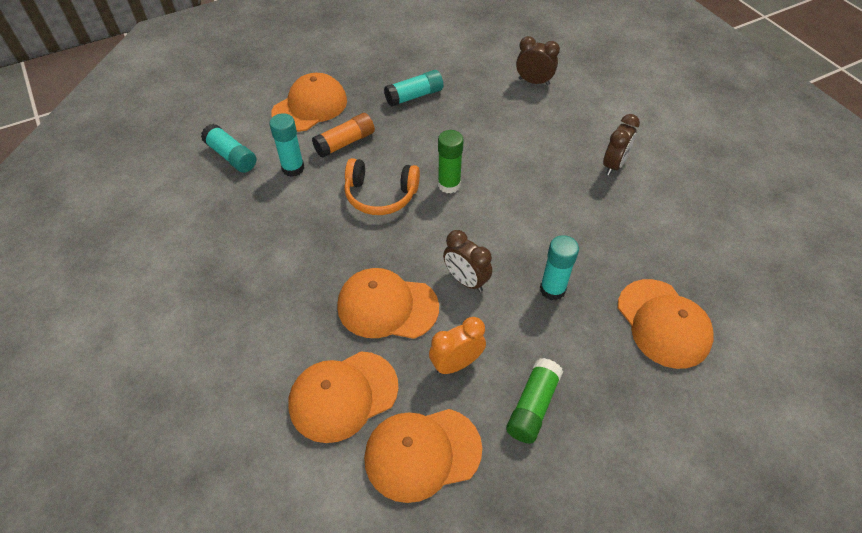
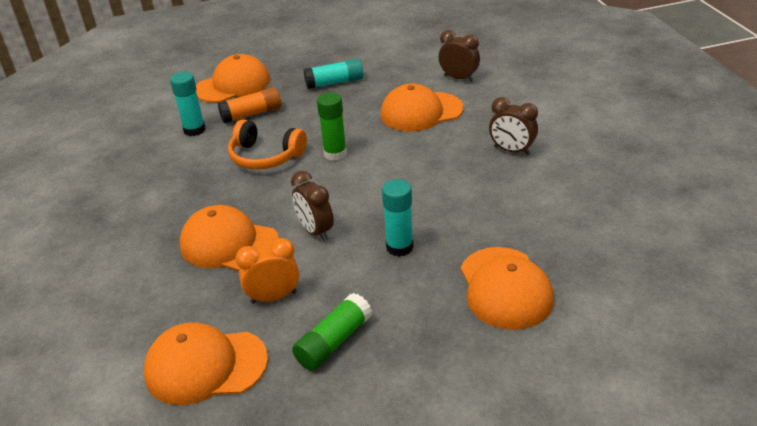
camera: 15 degrees right, 15 degrees down
turquoise glue stick [201,124,256,173] -> none
orange cap [288,351,399,443] -> orange cap moved to [380,83,464,131]
brown clock [603,114,640,176] -> brown clock turned 75 degrees clockwise [489,97,538,155]

